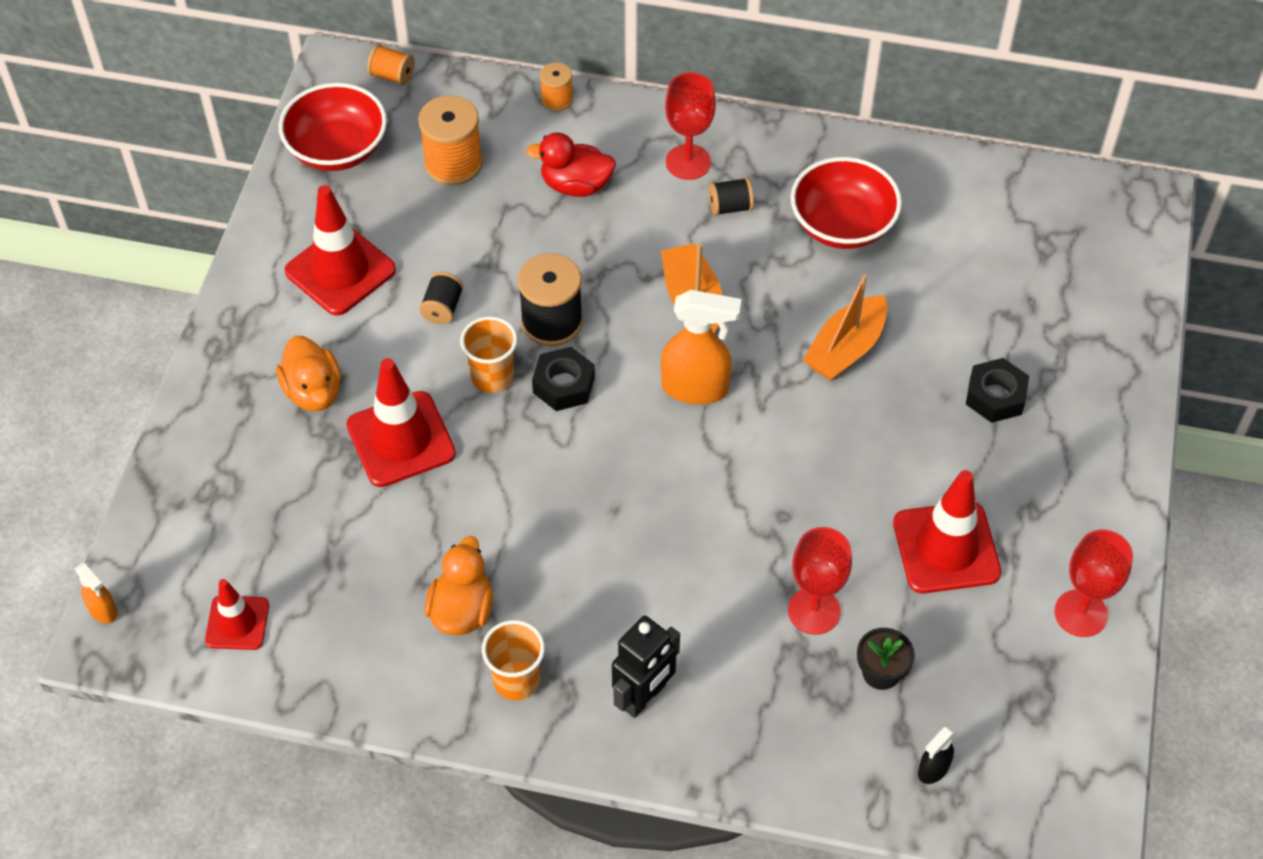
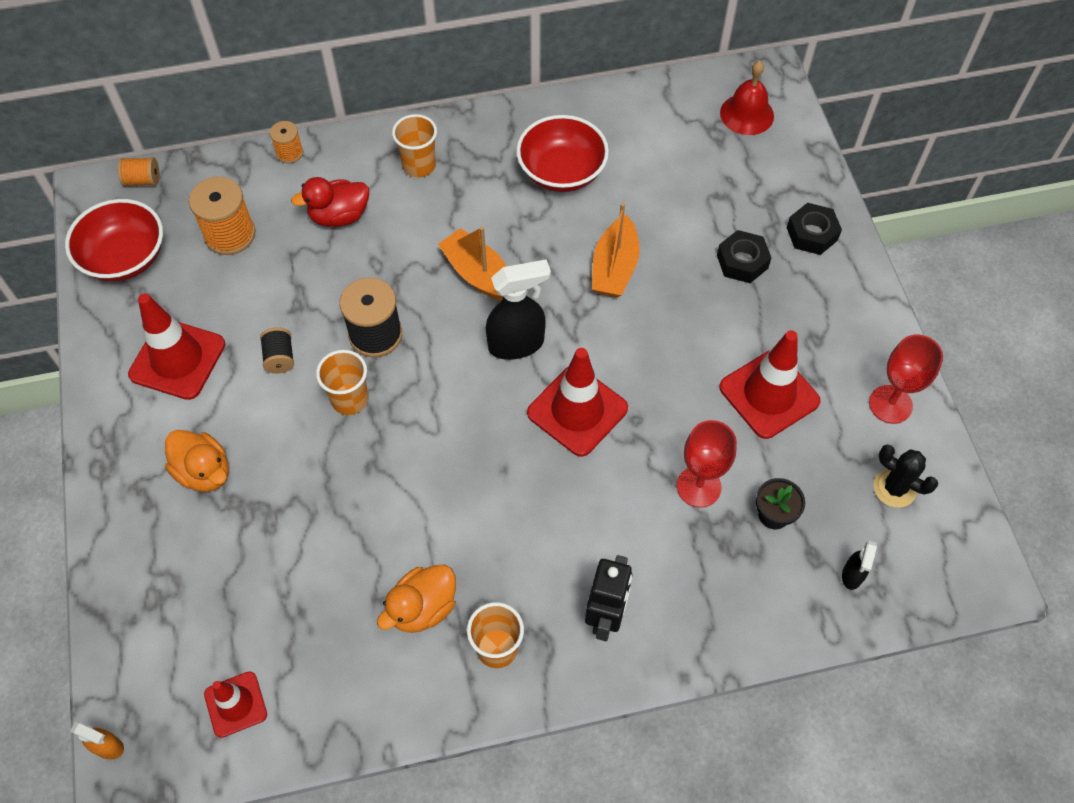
camera: 25 degrees left, 5 degrees up
red traffic cone [346,358,456,487] -> red traffic cone moved to [527,348,628,457]
orange duck [425,536,493,635] -> orange duck turned 120 degrees counterclockwise [377,564,456,633]
black nut [532,347,595,411] -> black nut moved to [787,203,842,255]
orange spray bottle [661,290,741,404] -> black spray bottle [486,259,551,360]
red goblet [665,73,716,180] -> orange cup [392,114,437,178]
black spool [709,178,754,216] -> none
none -> red bell [720,61,774,135]
none -> black cactus [874,445,938,508]

